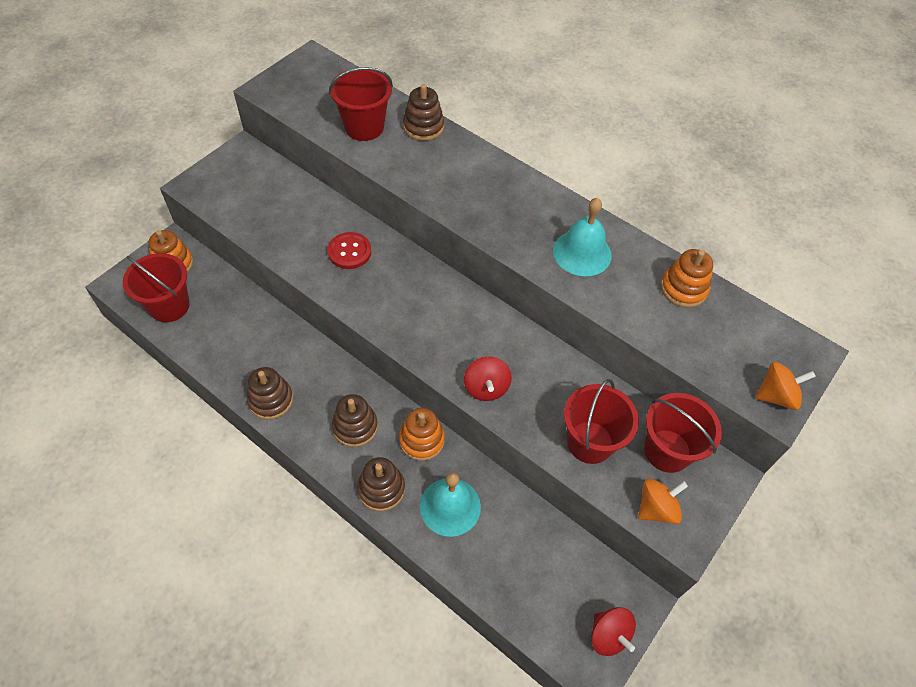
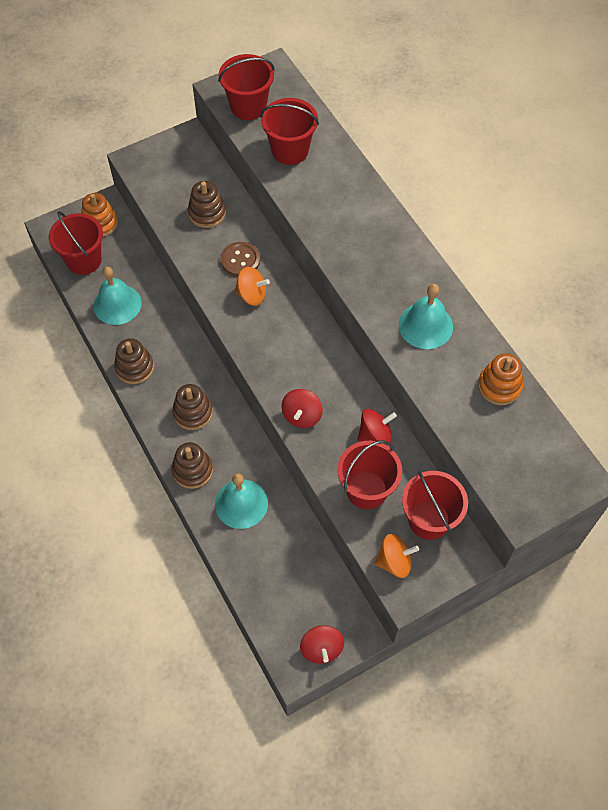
camera: 25 degrees right, 5 degrees up
red button [327,232,371,269] -> brown button [221,242,260,277]
orange stacking toy [399,408,445,461] -> none
brown stacking toy [403,84,444,141] -> brown stacking toy moved to [188,181,226,228]
orange spinning top [755,362,816,410] -> orange spinning top moved to [234,267,270,306]
none -> turquoise bell [93,267,141,325]
none -> red bucket [218,54,275,120]
none -> red spinning top [358,409,397,445]

